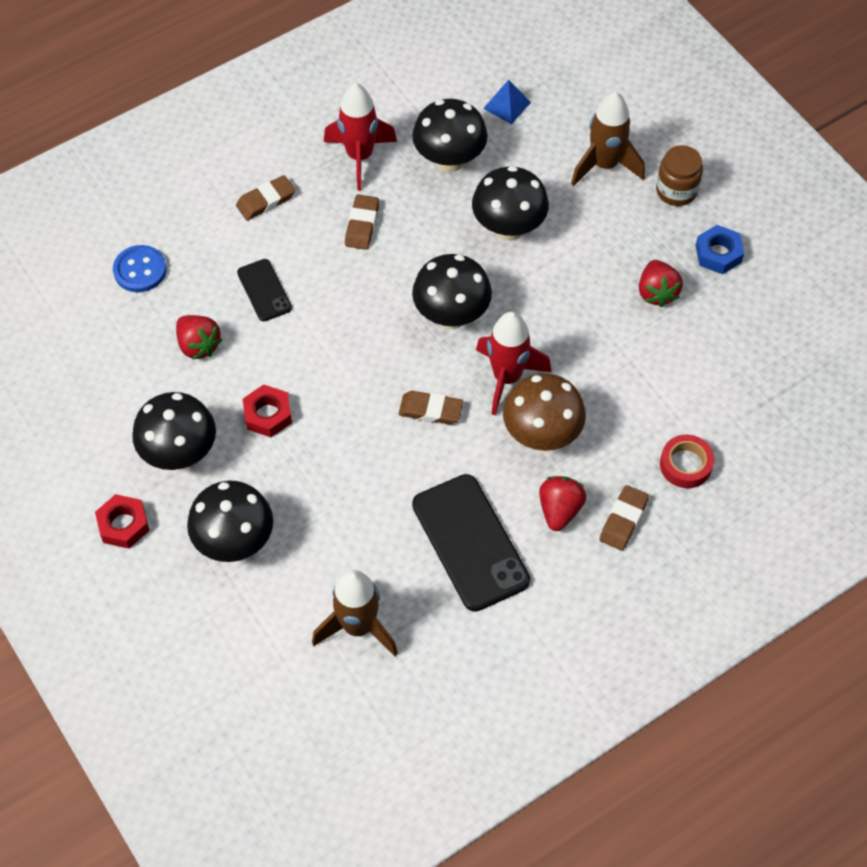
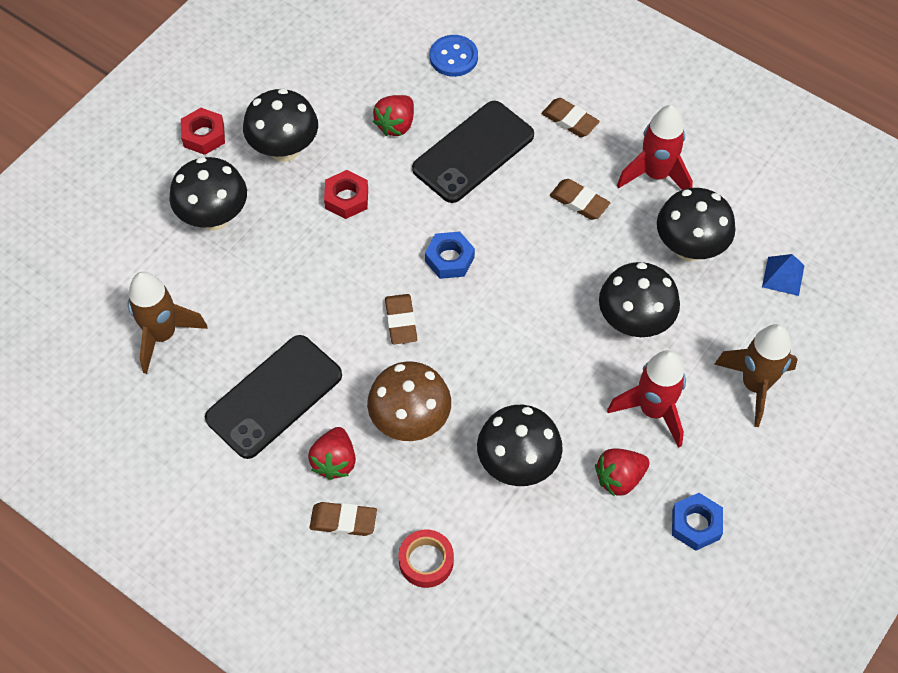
camera: 70 degrees right, 0 degrees up
black phone [237,259,292,321] -> black phone [412,101,534,203], size x1.87
brown eraser [345,194,379,250] -> brown eraser turned 45 degrees clockwise [550,179,610,220]
black mushroom [412,254,492,329] -> black mushroom moved to [477,405,563,486]
red rocket [476,312,551,415] -> red rocket moved to [607,350,686,448]
red strawberry [539,476,586,531] -> red strawberry turned 105 degrees clockwise [308,427,356,480]
brown jar [656,145,703,206] -> none
none -> blue nut [425,231,475,279]

